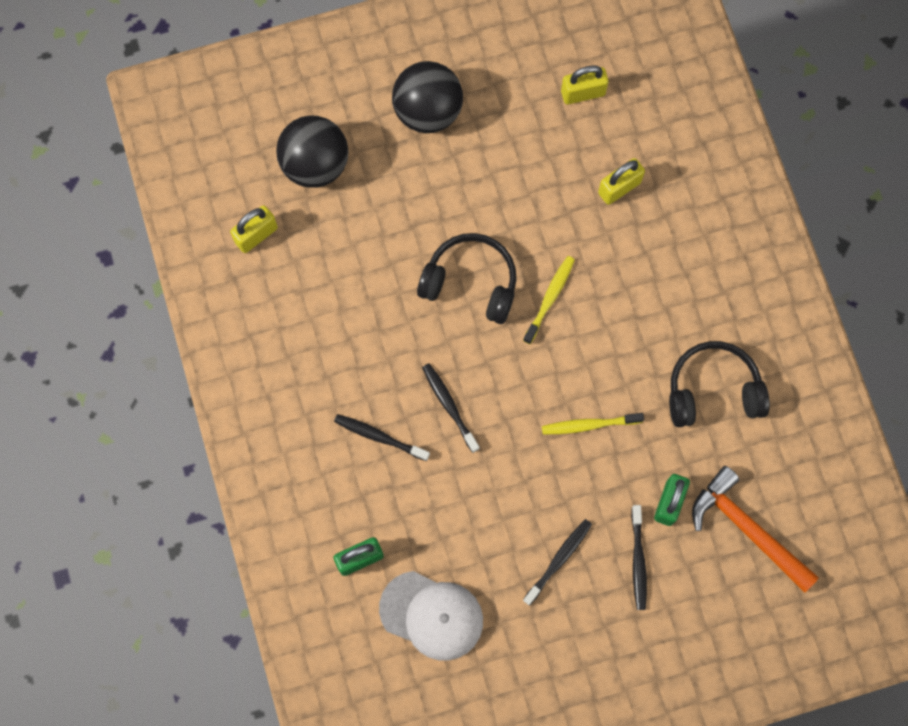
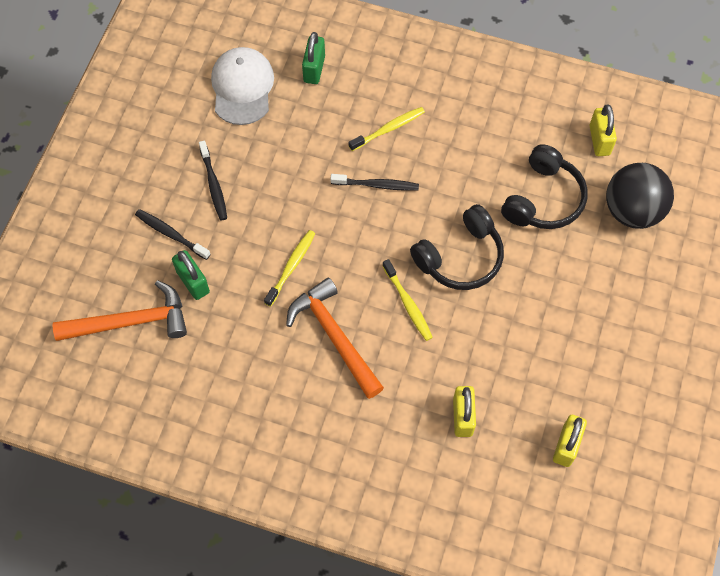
camera: 125 degrees right, 10 degrees down
black toothbrush [334,414,430,461] -> yellow toothbrush [349,107,425,151]
white cap [379,571,483,661] -> white cap turned 120 degrees clockwise [211,47,274,125]
black ball [392,61,463,133] -> none
black headphones [669,341,770,427] -> black headphones moved to [501,144,588,229]
none -> orange hammer [286,277,384,399]

